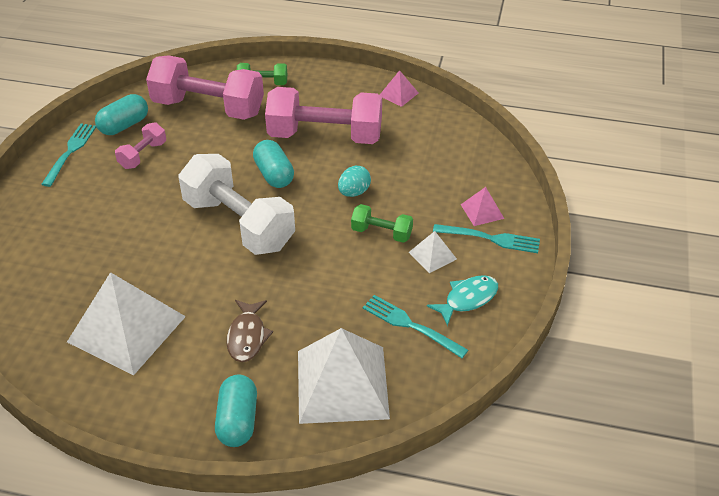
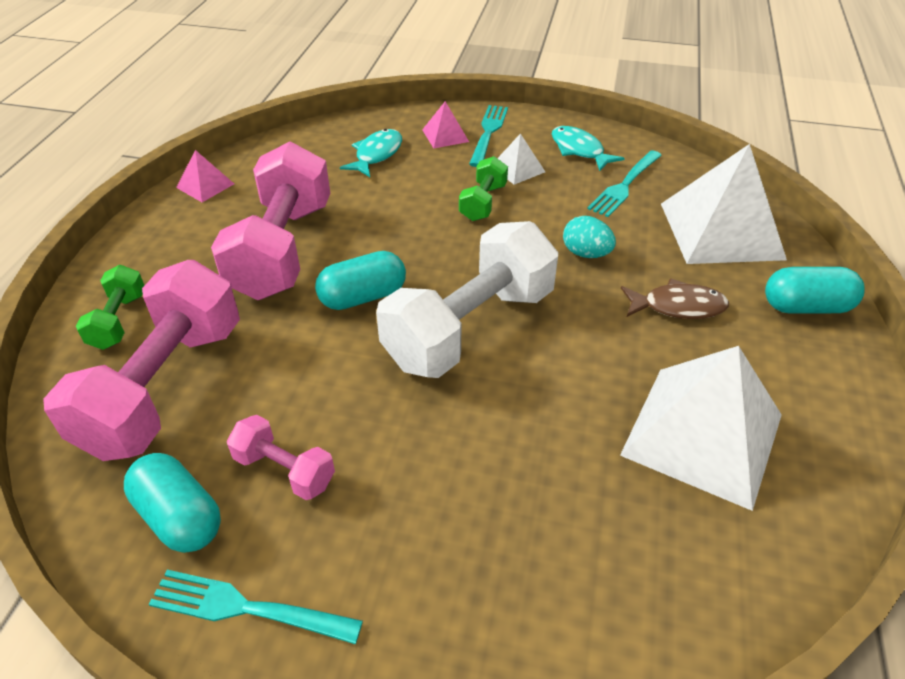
camera: 90 degrees left, 0 degrees up
turquoise egg [338,166,371,197] -> turquoise egg moved to [563,216,616,258]
none -> turquoise fish [340,129,402,177]

